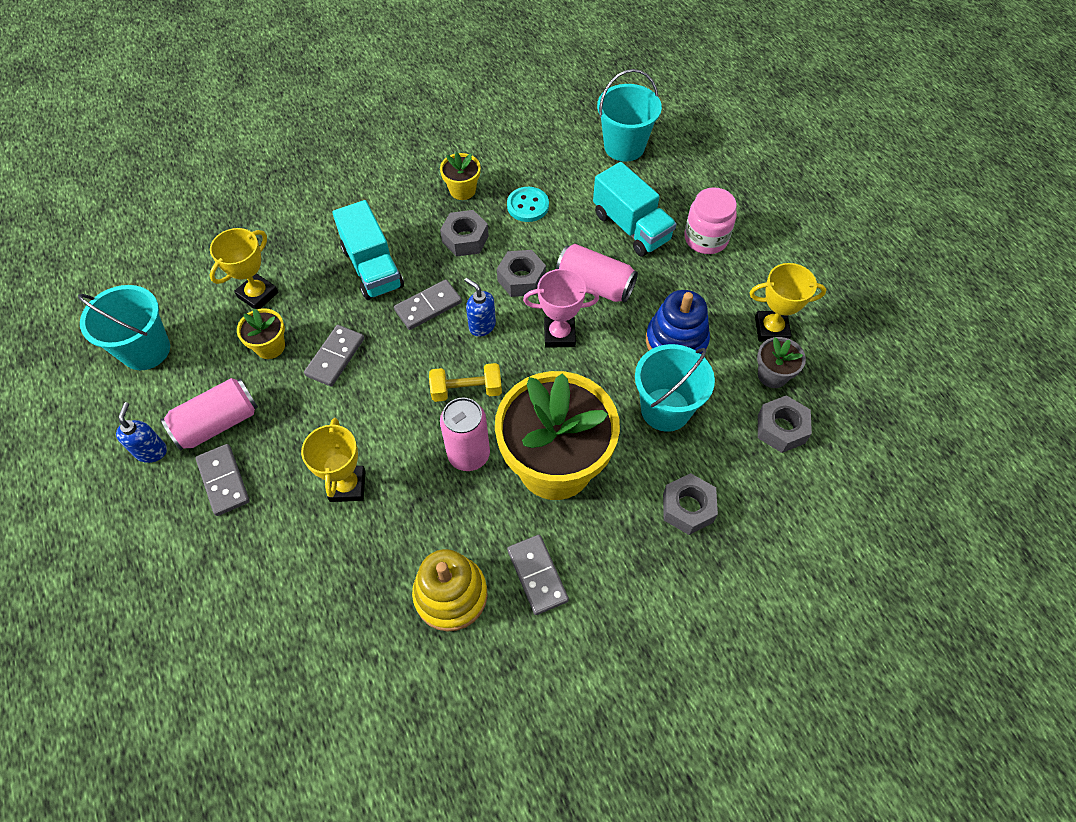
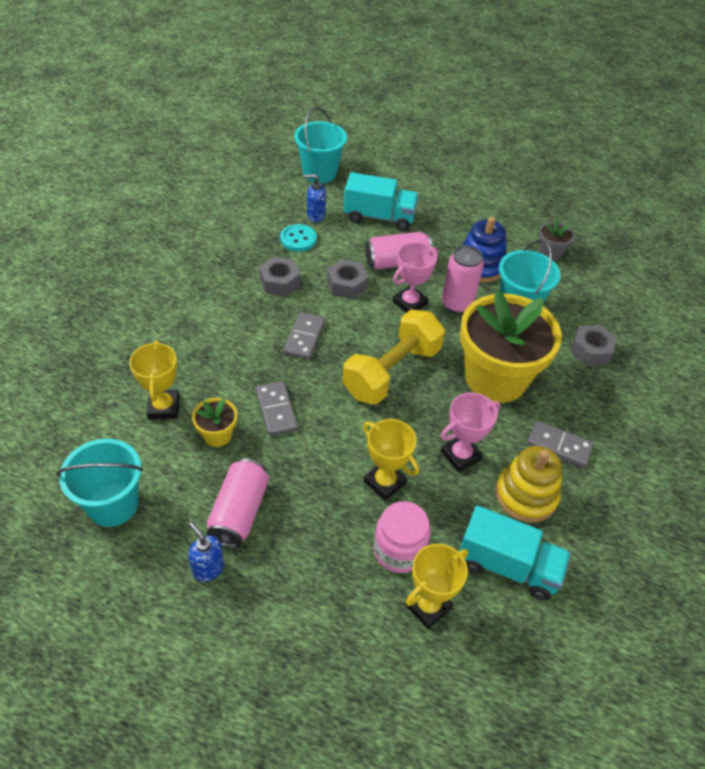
camera: 45 degrees left, 10 degrees down
grey domino [195,444,250,516] -> none
turquoise truck [332,200,404,300] -> turquoise truck moved to [459,506,571,601]
yellow dumbbell [429,363,502,402] -> yellow dumbbell [342,309,445,405], size x1.81
yellow flower pot [440,152,481,200] -> none
pink can [440,398,490,471] -> pink can moved to [442,246,484,313]
blue soap dispenser [464,278,496,337] -> blue soap dispenser moved to [304,174,326,223]
pink jar [684,187,737,254] -> pink jar moved to [374,501,431,573]
yellow trophy [749,263,826,341] -> yellow trophy moved to [405,544,468,629]
grey nut [758,395,812,453] -> none
none -> pink trophy [441,392,501,472]

